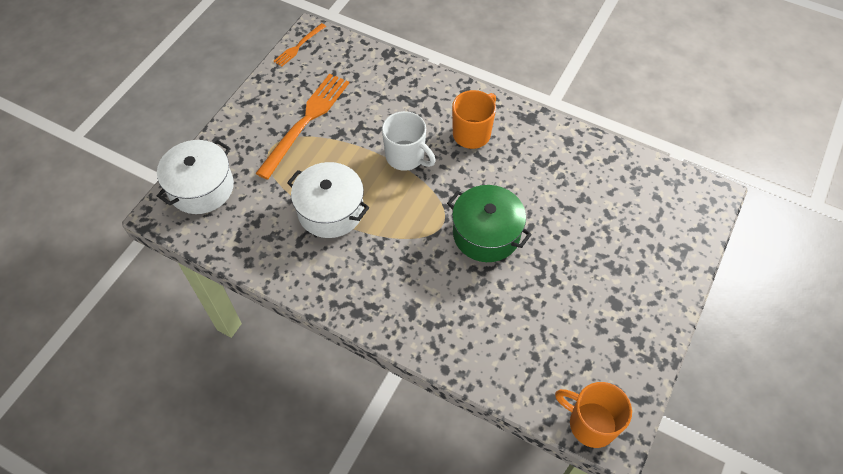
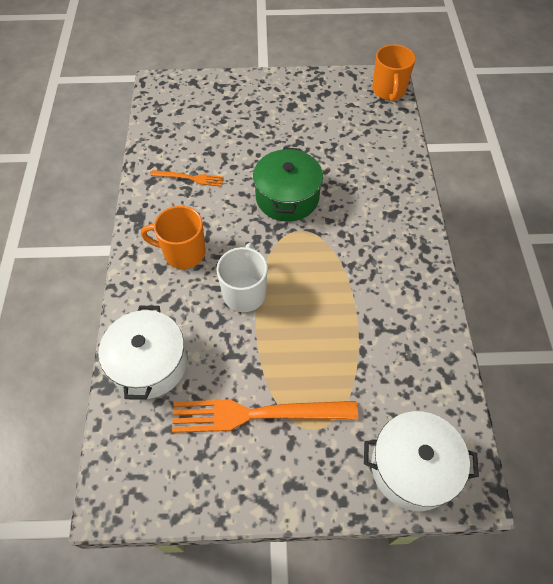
camera: 120 degrees left, 0 degrees up
orange fork [274,23,326,67] -> orange fork moved to [151,170,224,187]
white pot [287,162,369,238] -> white pot moved to [99,306,187,400]

